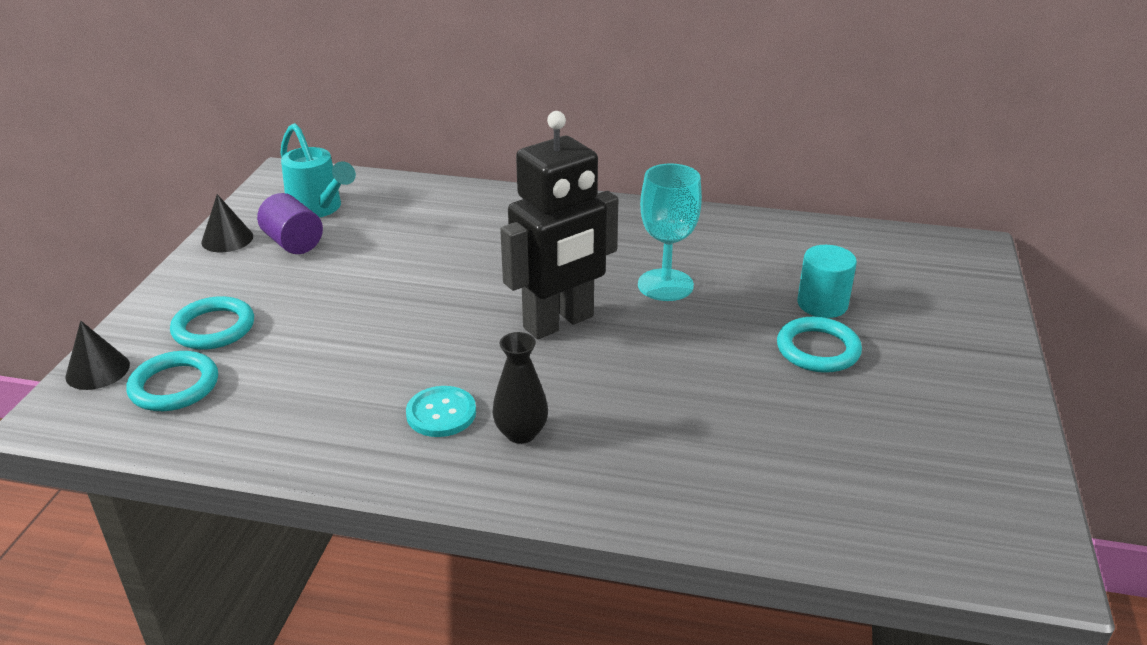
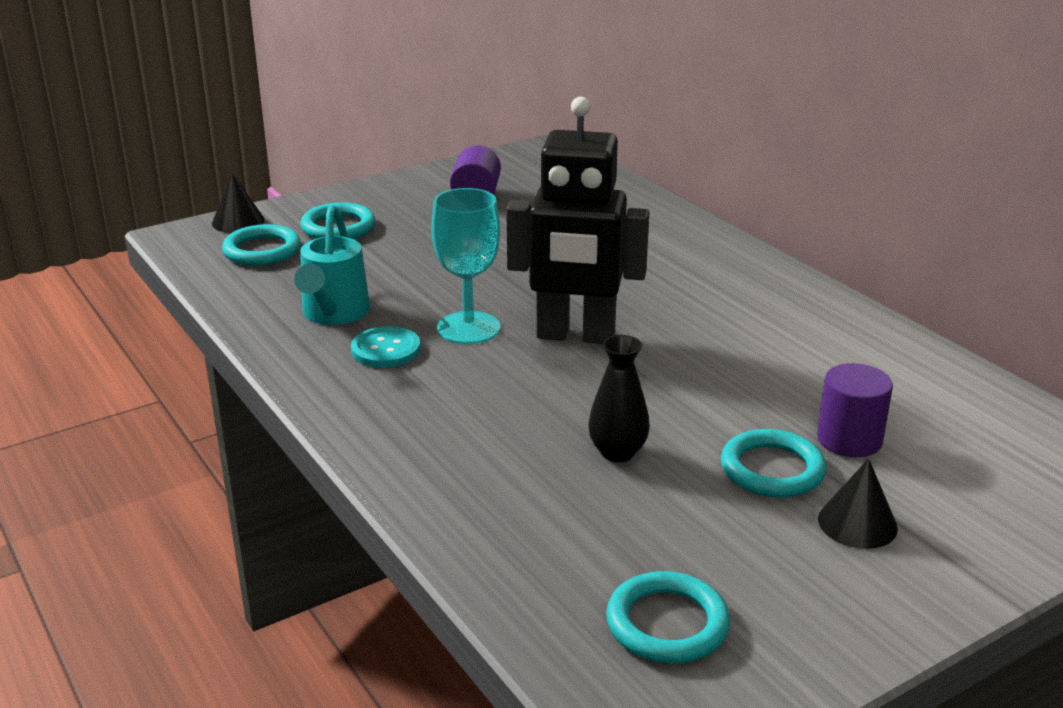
camera: 45 degrees right, 5 degrees down
black cone [201,194,253,252] -> black cone moved to [818,458,898,549]
turquoise watering can [281,123,356,218] -> turquoise watering can moved to [294,205,370,325]
black vase [492,332,548,444] -> black vase moved to [588,335,650,462]
turquoise goblet [638,163,702,301] -> turquoise goblet moved to [431,188,501,344]
turquoise cylinder [797,245,857,318] -> purple cylinder [817,363,893,457]
none -> turquoise ring [606,571,730,663]

